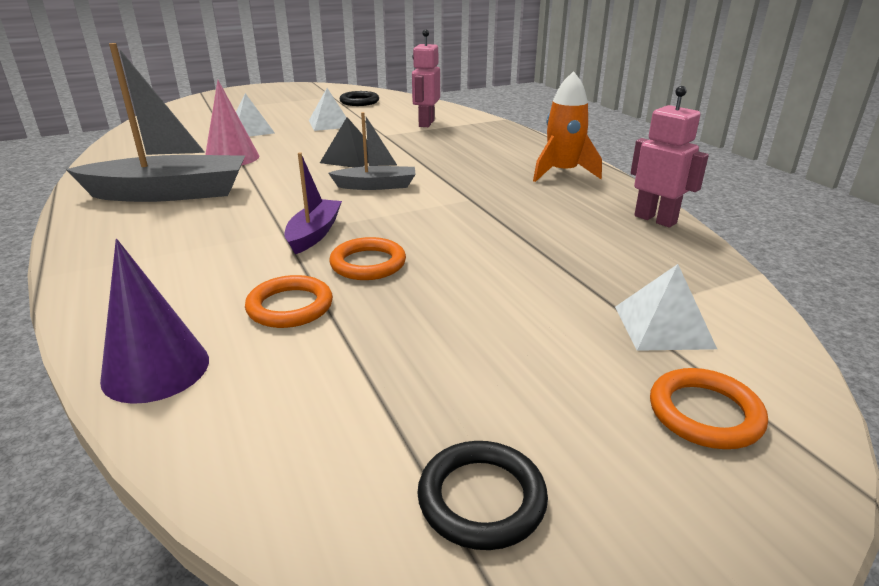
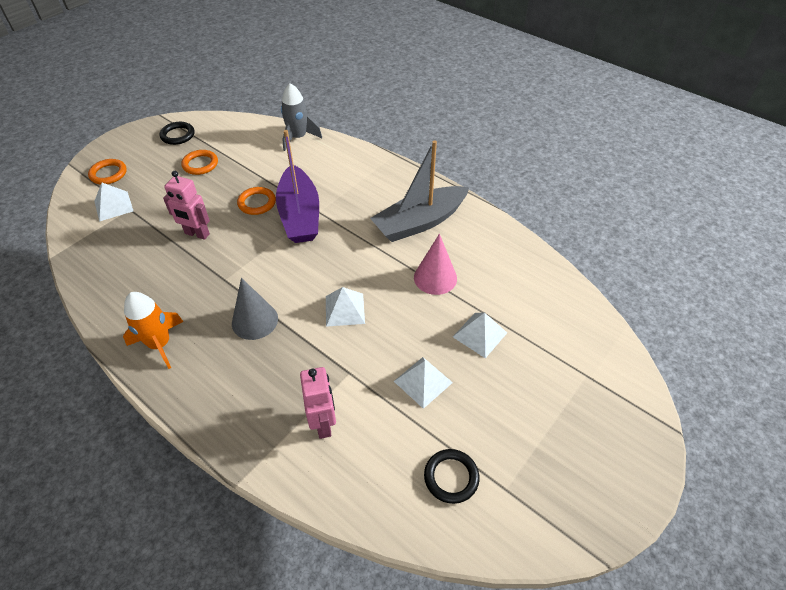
camera: 155 degrees right, 20 degrees up
purple cone [100,239,209,404] -> grey rocket [281,83,322,151]
orange ring [245,275,333,328] -> orange ring moved to [181,150,218,175]
purple boat [284,152,342,254] -> purple boat [276,130,319,243], size x1.87
black pyramid [320,117,369,168] -> white pyramid [326,287,365,327]
grey boat [328,112,416,190] -> none
pink robot [631,86,709,227] -> pink robot moved to [163,171,210,240]
none -> grey cone [232,278,278,340]

